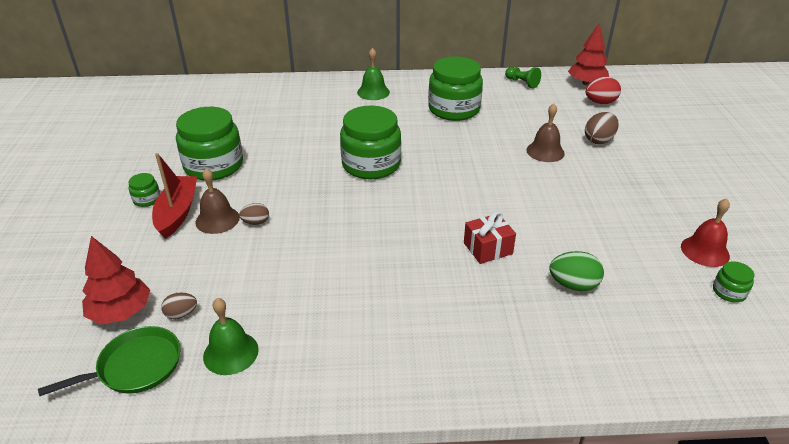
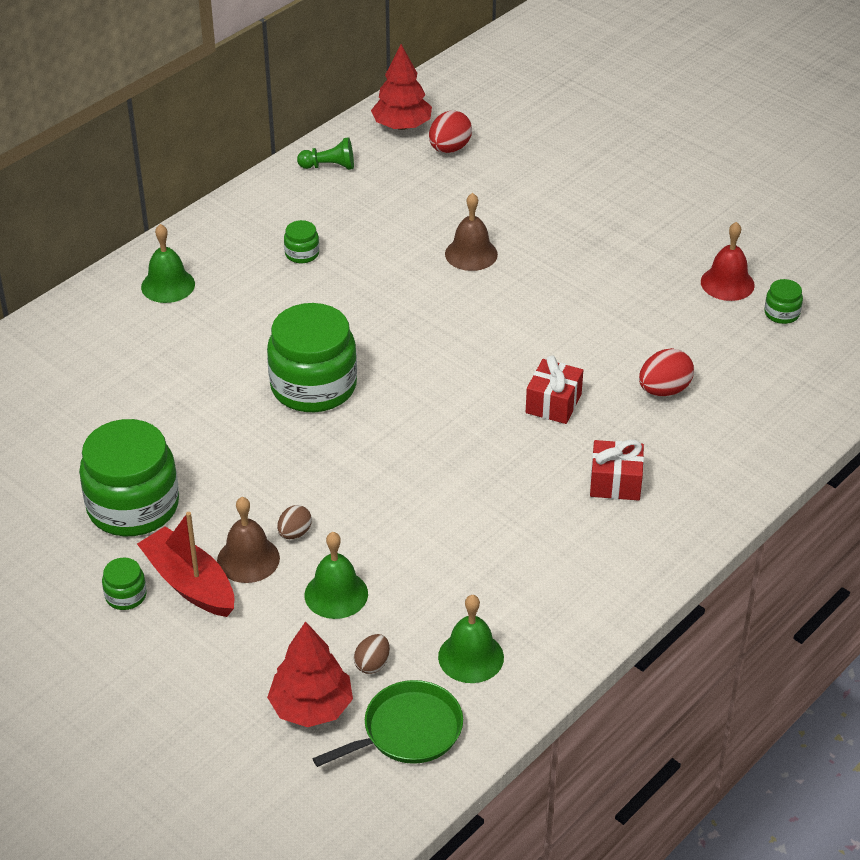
camera: 45 degrees left, 5 degrees up
green pan [38,326,180,396] -> green pan turned 45 degrees clockwise [313,680,463,767]
green jar [428,56,483,121] -> green jar [284,220,319,263], size x0.43
green egg [549,251,604,291] -> red egg [639,348,694,396]
brown egg [585,112,619,144] -> none
none -> green bell [304,532,368,619]
none -> red gift [590,440,644,501]

